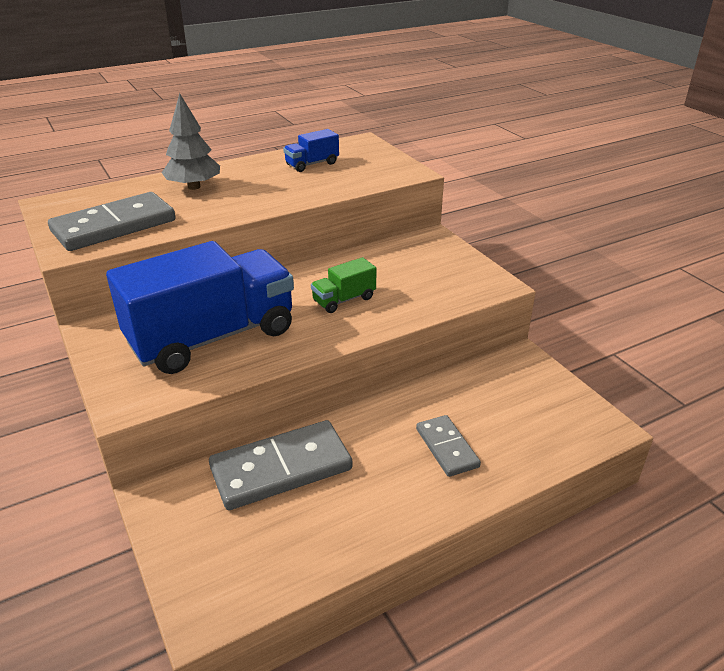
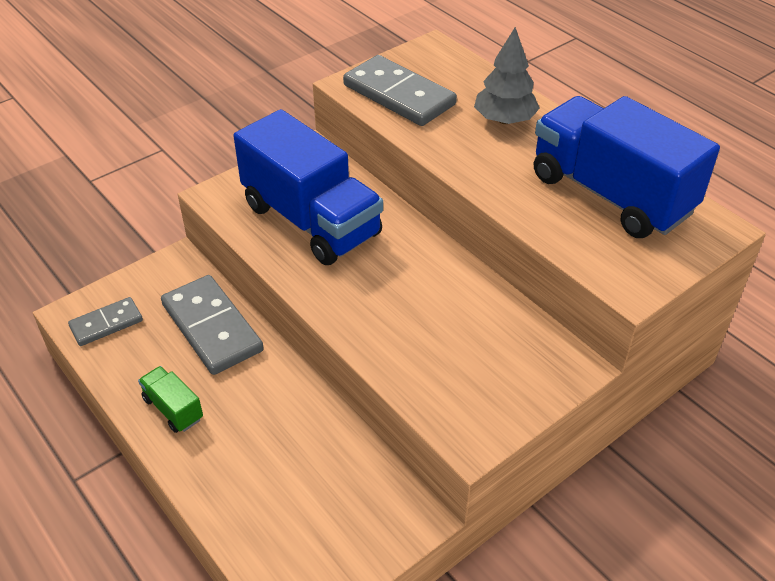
camera: 80 degrees right, 10 degrees up
blue truck [283,129,339,172] -> blue truck [534,96,720,238], size x2.38
green truck [311,257,377,313] -> green truck moved to [138,366,203,433]
grey domino [416,415,481,477] -> grey domino moved to [68,297,143,346]

